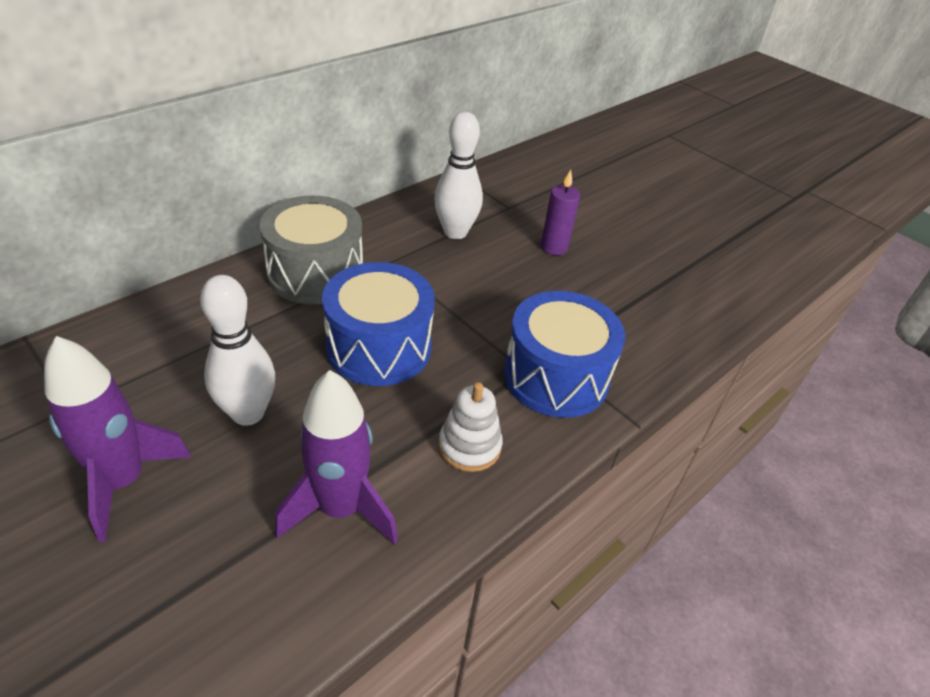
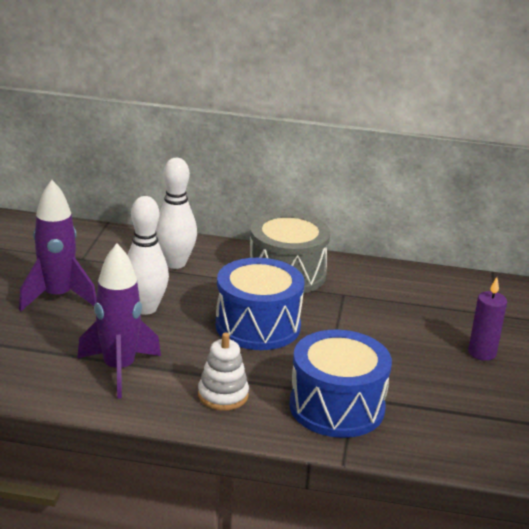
camera: 55 degrees right, 15 degrees down
white bowling pin [434,112,483,239] -> white bowling pin moved to [156,158,197,269]

